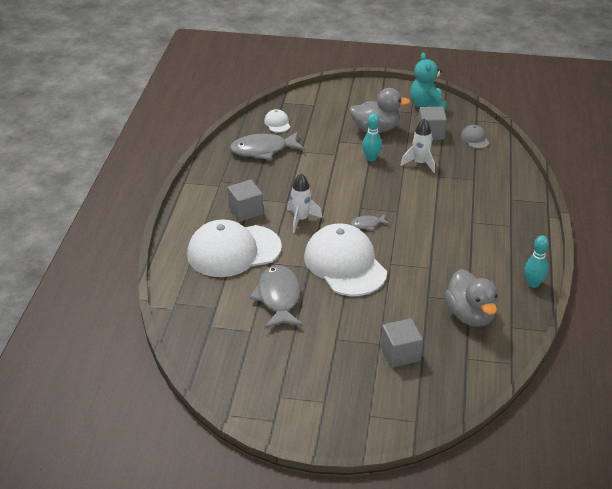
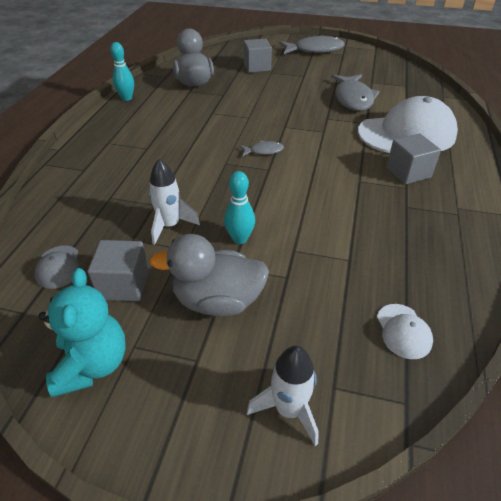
camera: 175 degrees left, 5 degrees up
grey fish [230,132,305,160] -> grey fish moved to [279,36,345,54]
white rocket [287,173,322,233] -> white rocket moved to [247,346,319,446]
white cap [304,223,387,296] -> none

